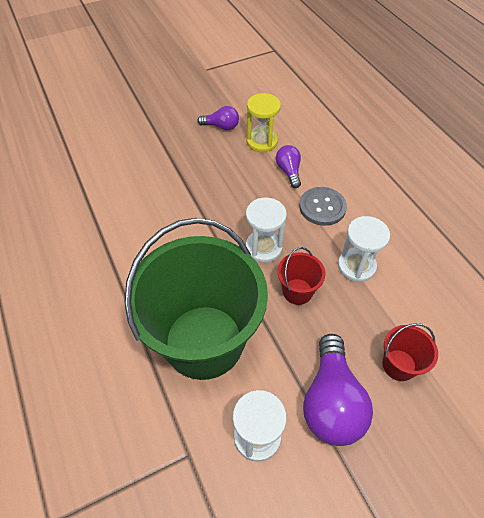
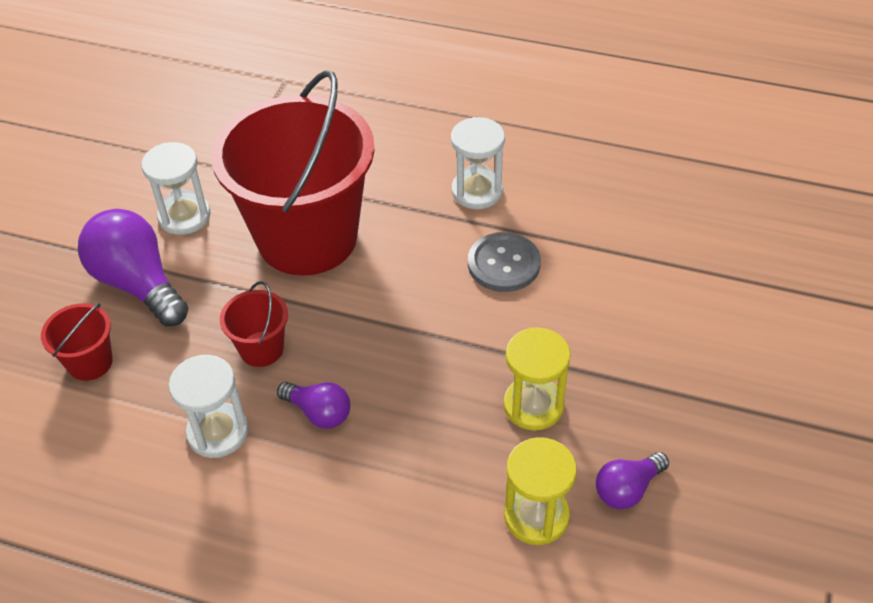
camera: 135 degrees right, 5 degrees down
green bucket [124,218,268,380] -> red bucket [211,70,375,276]
white hourglass [246,198,287,263] -> white hourglass moved to [451,117,505,209]
purple light bulb [276,145,301,188] -> purple light bulb moved to [277,382,350,429]
grey button [299,187,347,226] -> grey button moved to [468,232,541,292]
none -> yellow hourglass [503,327,571,431]

